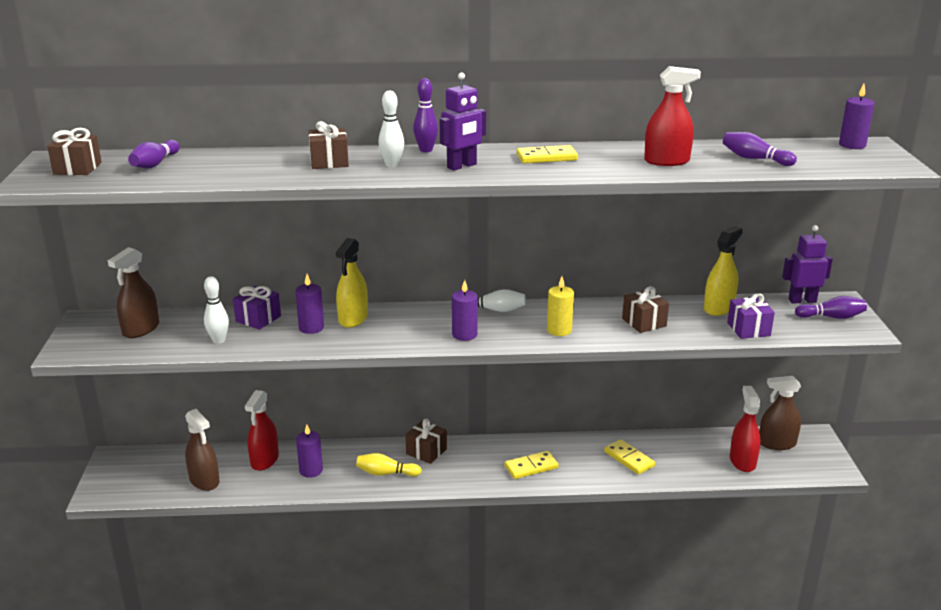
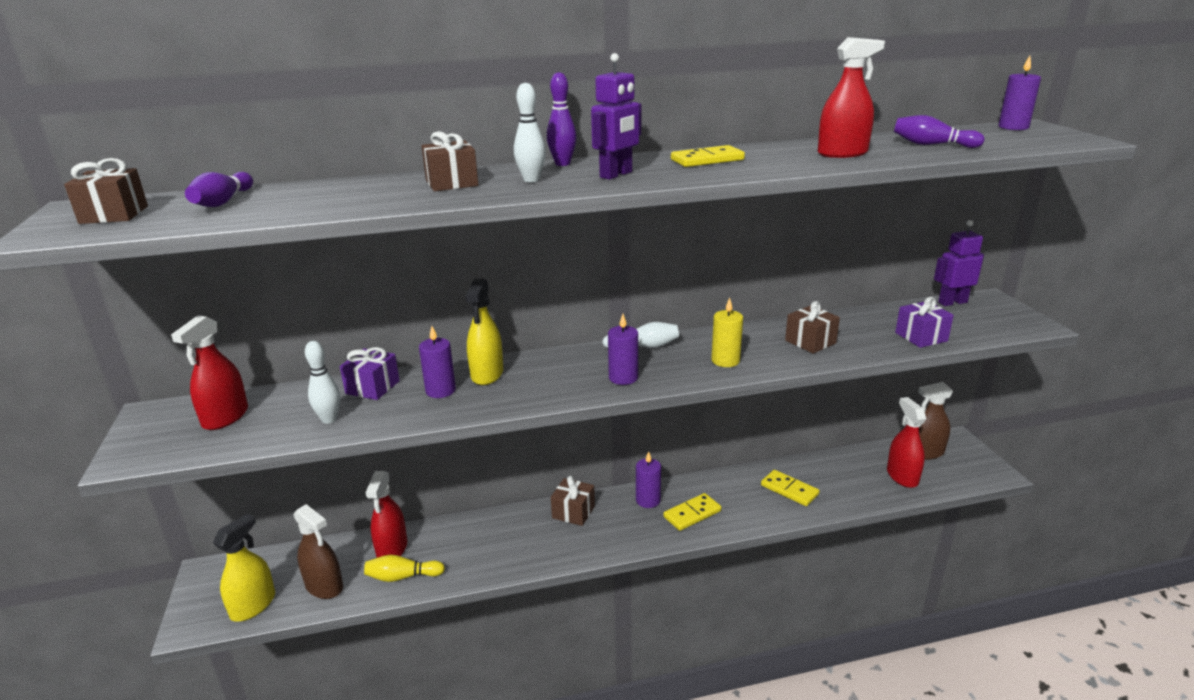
camera: 10 degrees left, 0 degrees up
brown spray bottle [108,247,159,338] -> red spray bottle [171,315,248,430]
purple candle [296,425,323,478] -> purple candle moved to [636,451,661,508]
yellow bowling pin [356,453,422,476] -> yellow bowling pin moved to [364,555,445,582]
yellow spray bottle [704,226,743,316] -> yellow spray bottle moved to [213,514,275,622]
purple bowling pin [795,296,867,319] -> none

